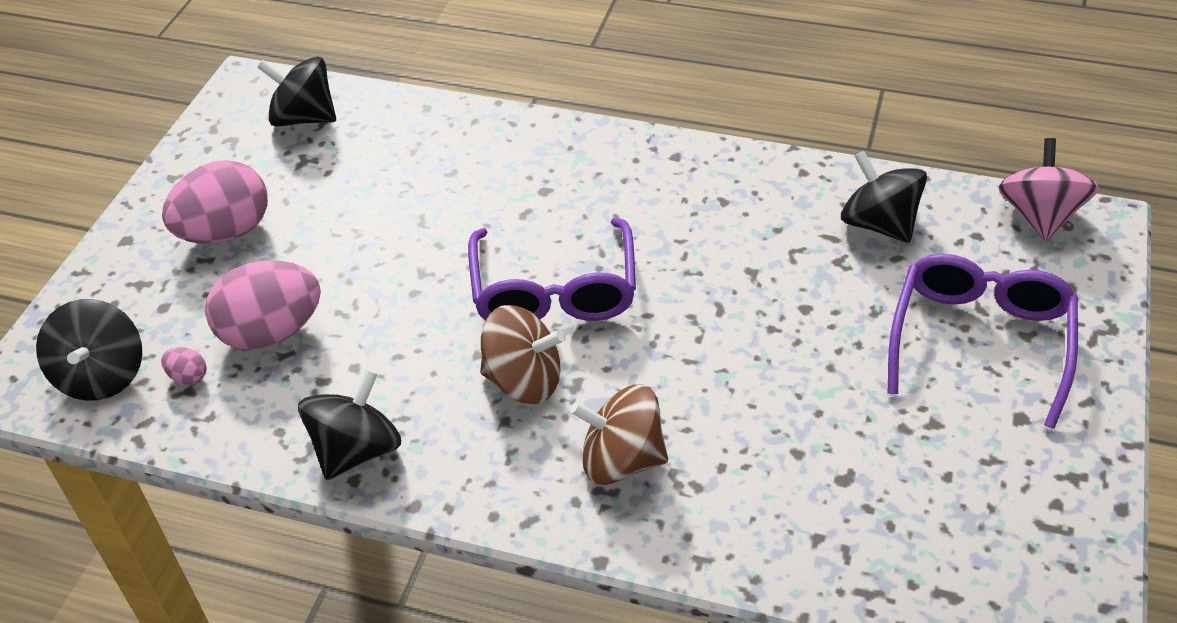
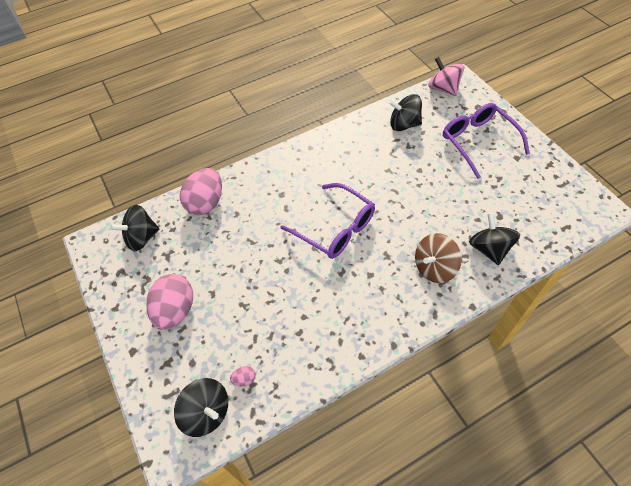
camera: 45 degrees left, 10 degrees up
pink egg [205,260,321,350] -> pink egg moved to [180,168,222,215]
black spinning top [298,369,401,480] -> black spinning top moved to [469,213,520,265]
brown spinning top [480,305,565,404] -> none

